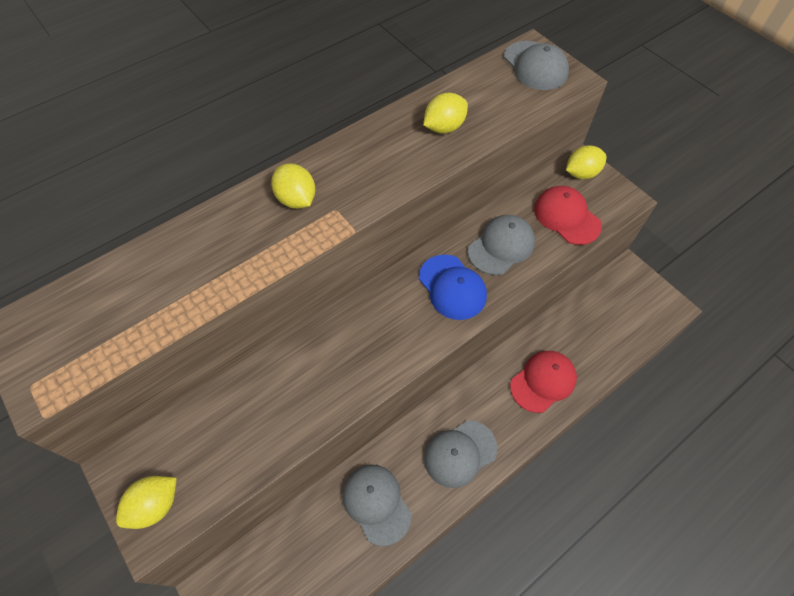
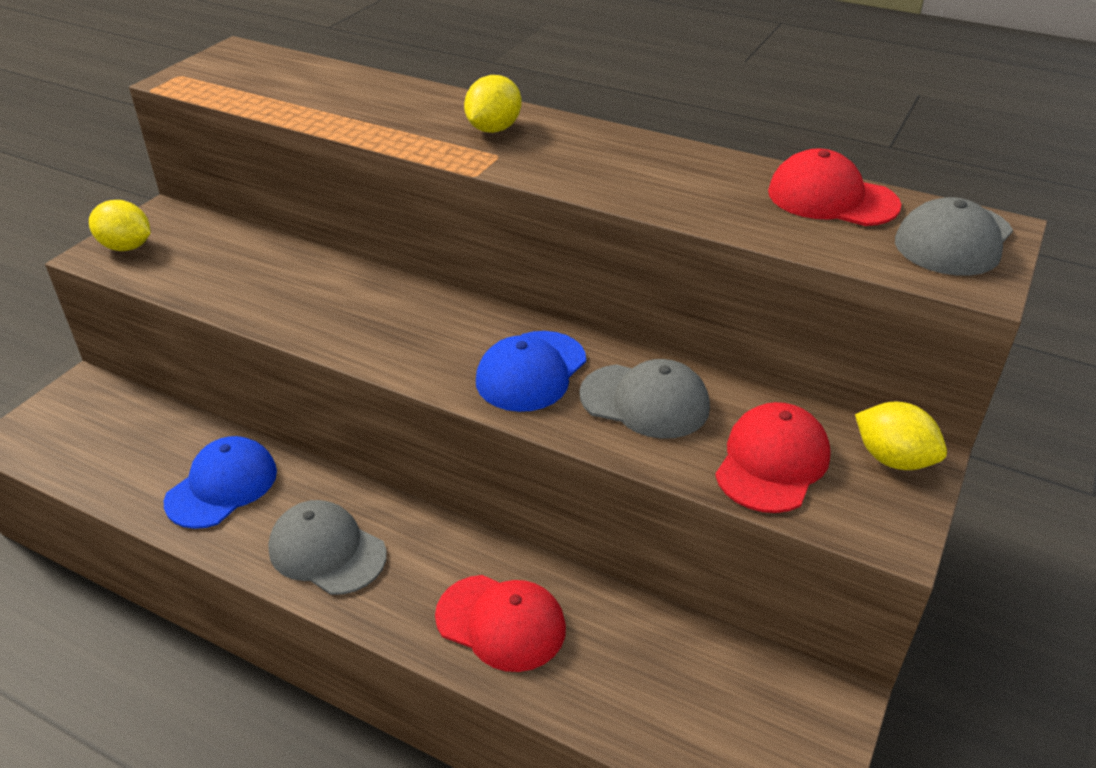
camera: 65 degrees right, 20 degrees down
grey cap [342,464,412,546] -> blue cap [164,436,277,529]
yellow lemon [423,93,468,134] -> none
none -> red cap [768,149,901,226]

